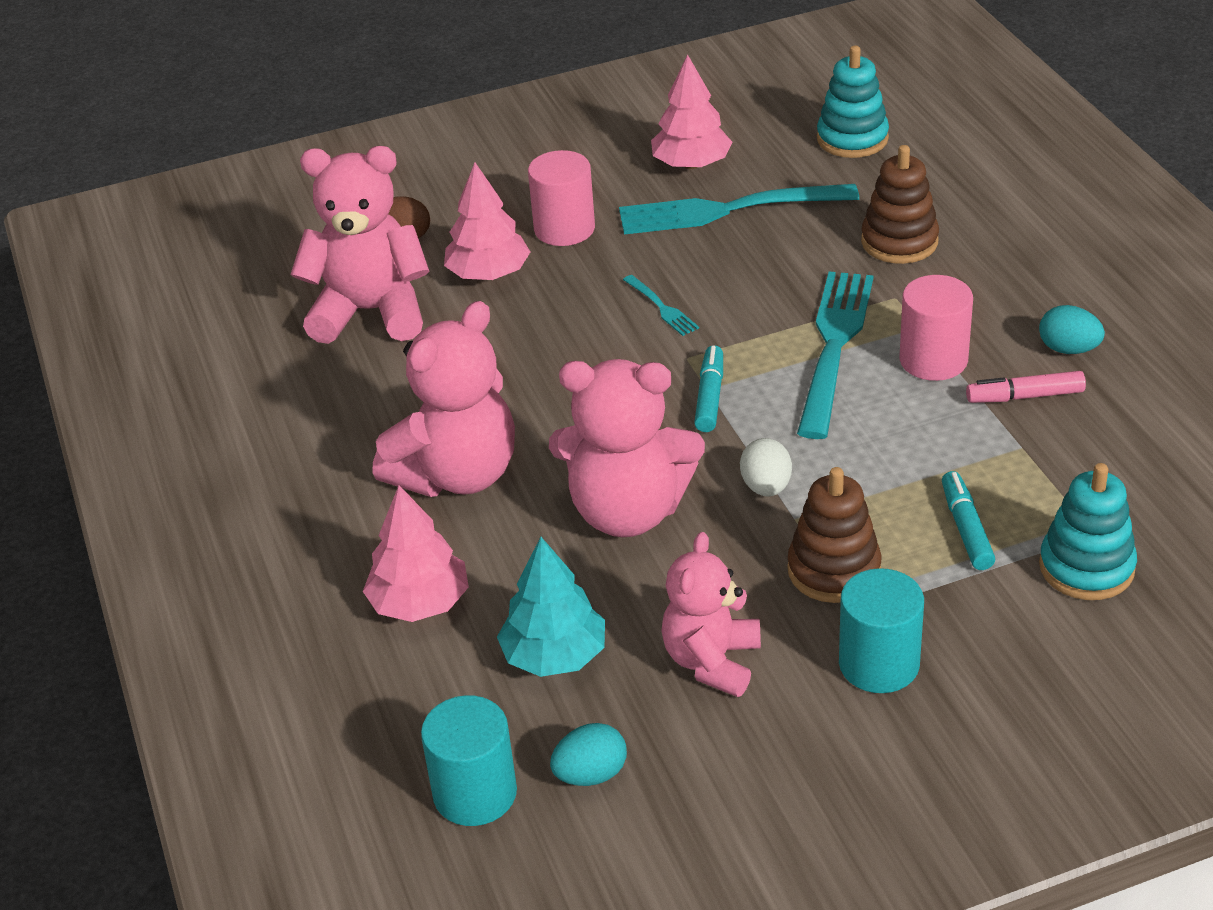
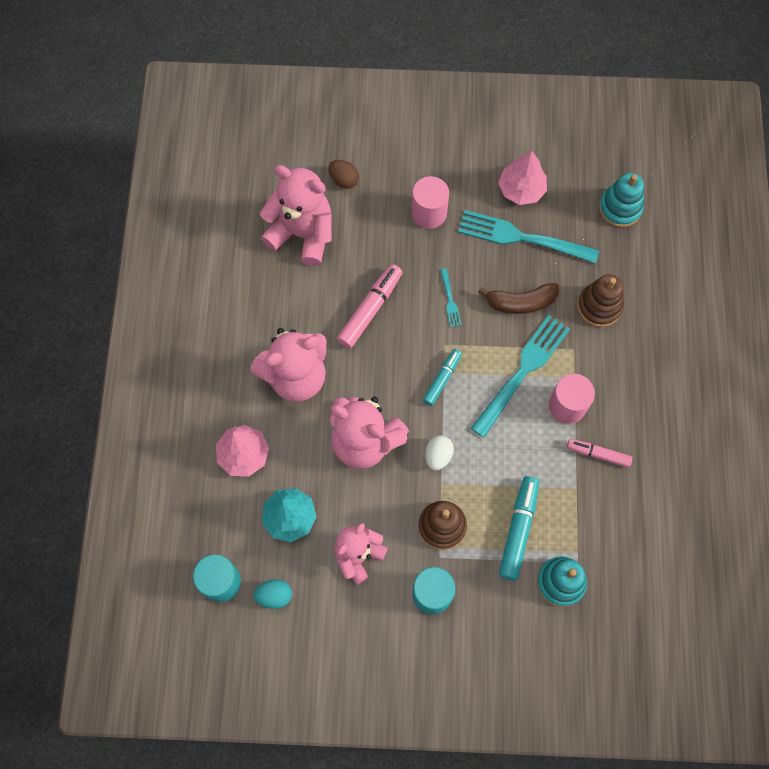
camera: 20 degrees right, 30 degrees up
pink tree [444,162,530,280] -> none
turquoise marker [942,471,995,570] -> turquoise marker [499,476,539,581], size x1.57
turquoise egg [1039,305,1105,354] -> none
none -> pink marker [337,264,403,349]
none -> brown banana [478,283,559,314]

